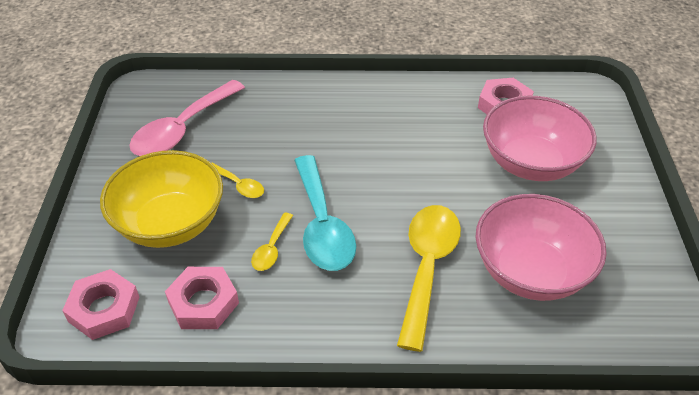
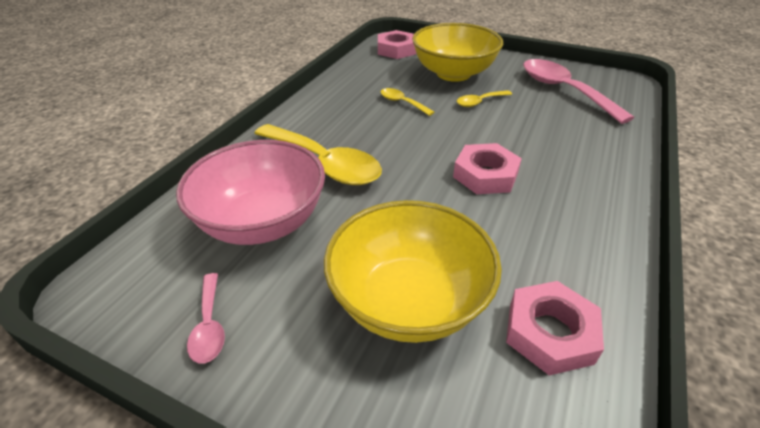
camera: 115 degrees right, 5 degrees down
pink nut [165,267,239,329] -> pink nut moved to [453,143,522,194]
turquoise spoon [294,155,356,271] -> none
pink bowl [483,96,597,181] -> yellow bowl [324,200,502,343]
none -> pink spoon [187,273,225,364]

